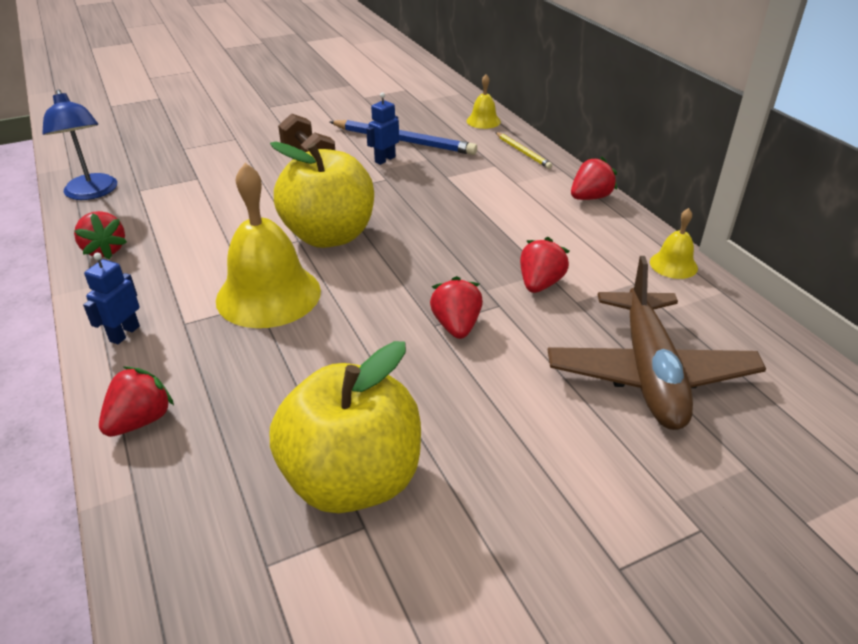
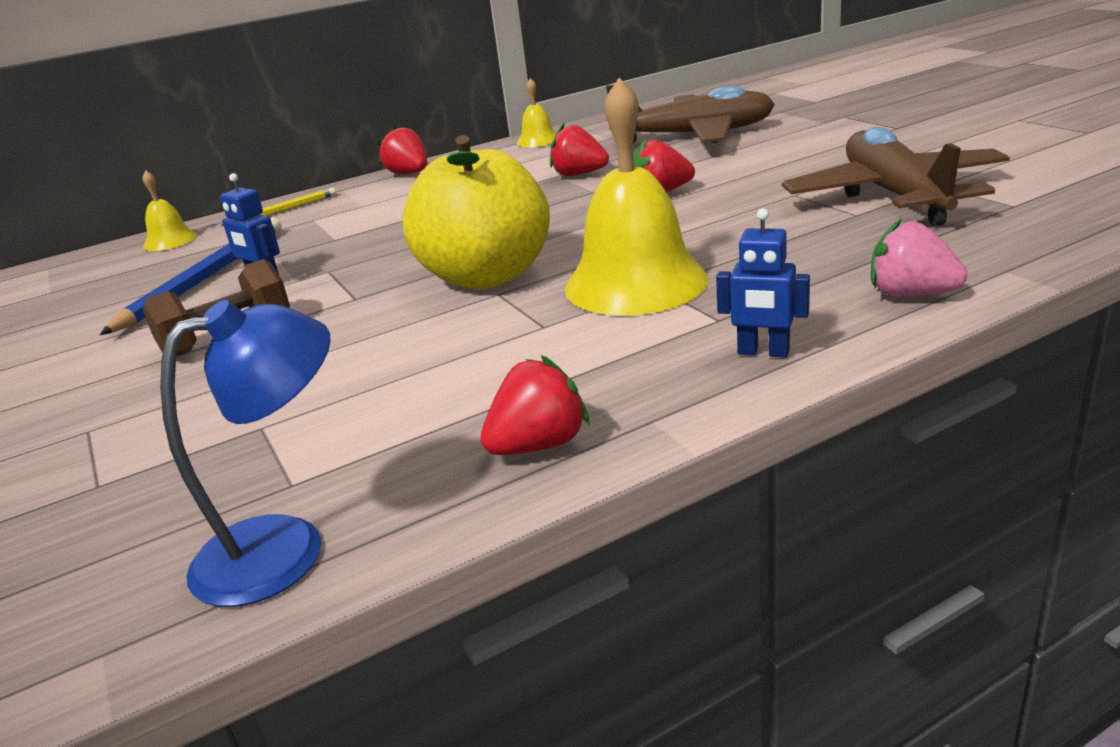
camera: 90 degrees left, 10 degrees down
red strawberry [99,367,174,437] -> pink strawberry [871,218,967,297]
yellow apple [270,341,421,513] -> brown plane [782,127,1010,226]

